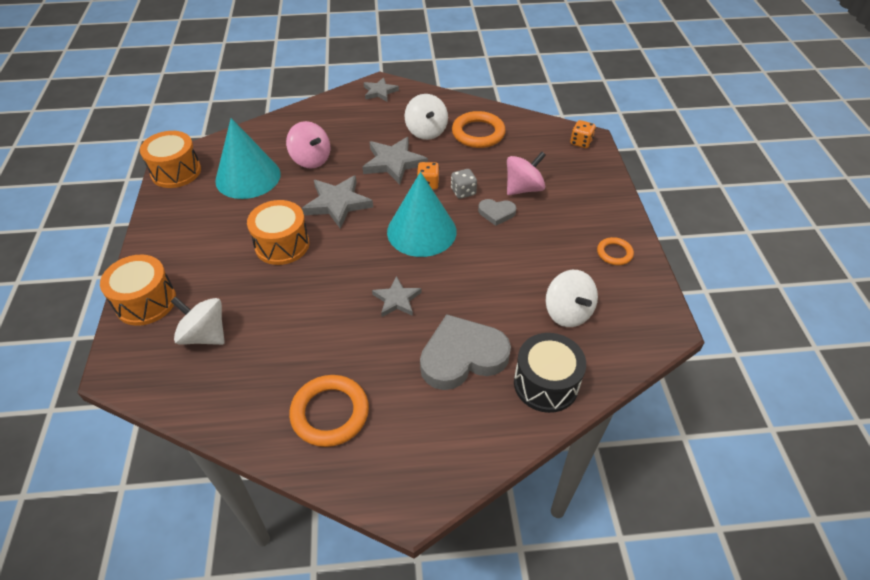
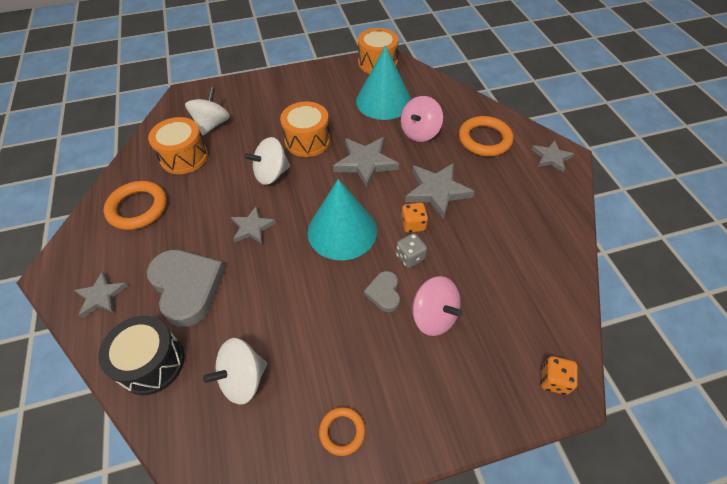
camera: 80 degrees right, 5 degrees up
orange drum [100,254,176,326] -> orange drum moved to [148,117,208,174]
white spinning top [404,94,448,140] -> white spinning top moved to [244,137,290,185]
orange ring [452,111,506,148] -> orange ring moved to [459,116,513,156]
none -> grey star [74,271,128,318]

